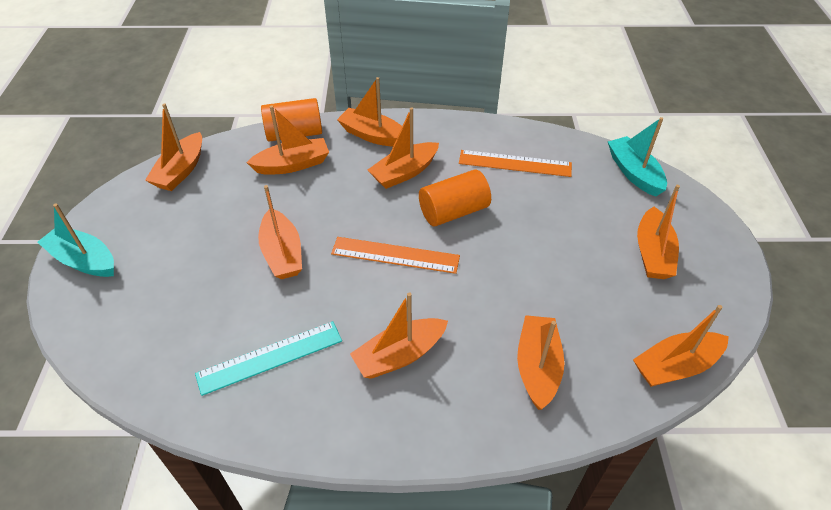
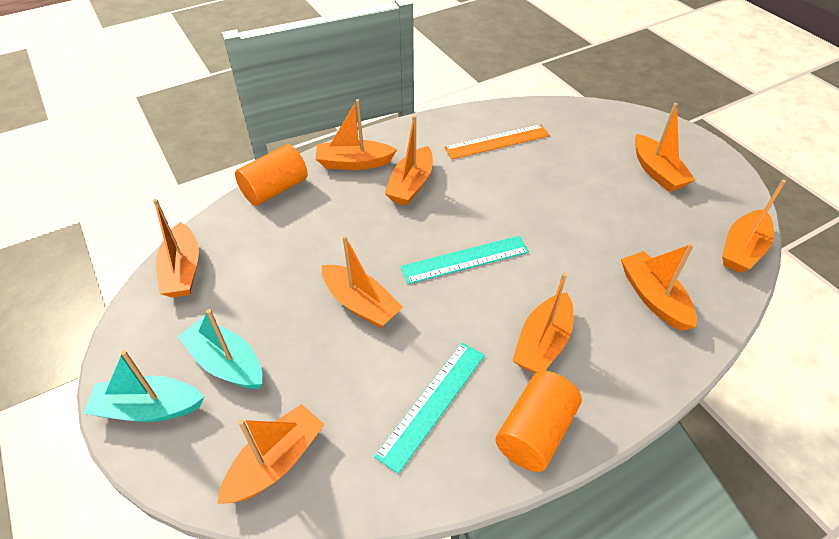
camera: 30 degrees left, 0 degrees up
orange boat [246,105,329,175] -> orange boat moved to [217,404,325,504]
orange ruler [331,237,460,274] -> turquoise ruler [400,236,529,284]
orange cylinder [419,170,491,227] -> orange cylinder moved to [496,371,582,472]
turquoise boat [608,117,667,197] -> turquoise boat moved to [178,309,262,389]

